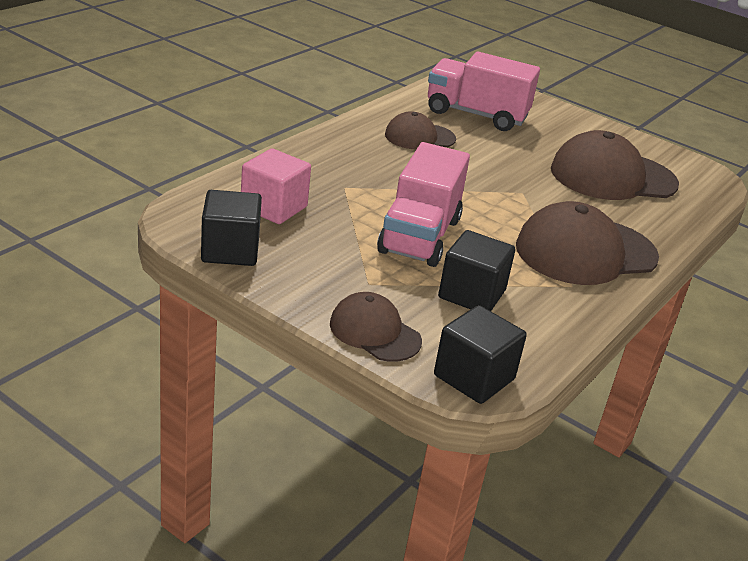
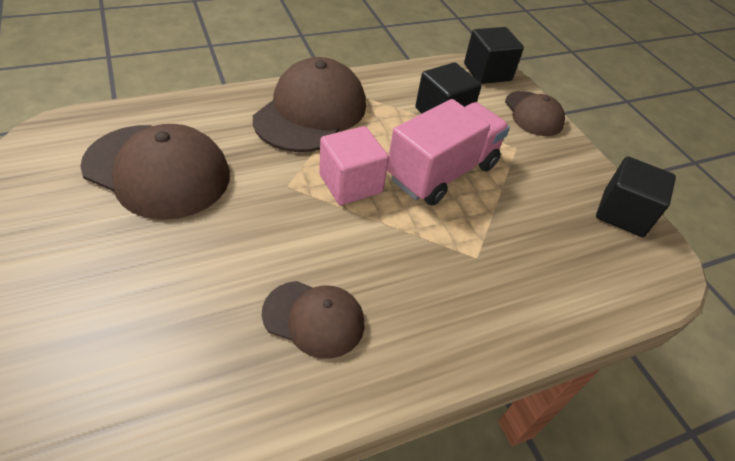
camera: 150 degrees left, 15 degrees up
pink cube [241,149,311,224] -> pink cube moved to [319,126,389,205]
pink truck [428,52,540,131] -> none
brown cap [516,201,659,285] -> brown cap turned 75 degrees counterclockwise [253,57,366,152]

